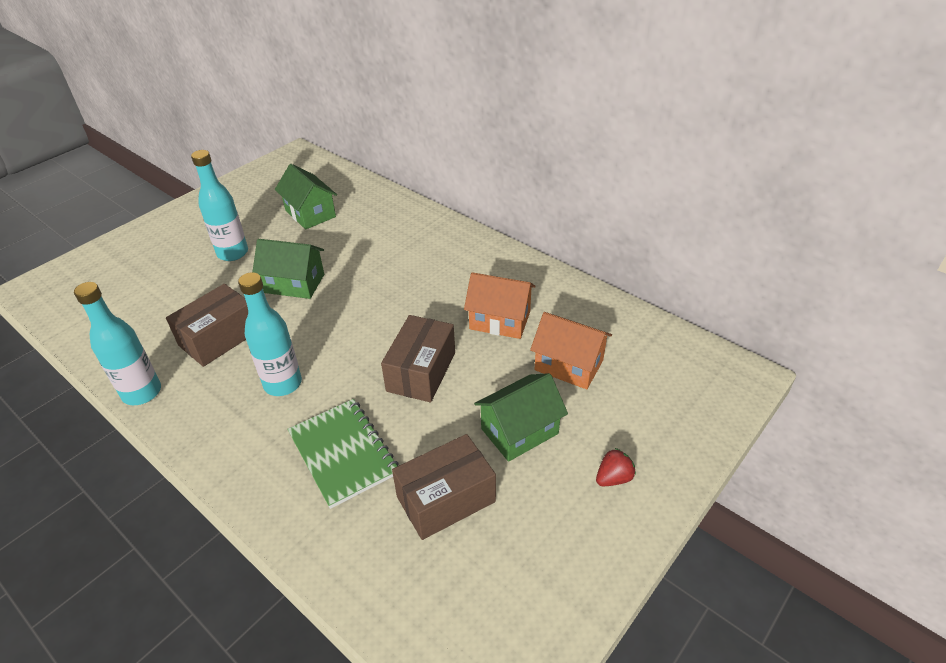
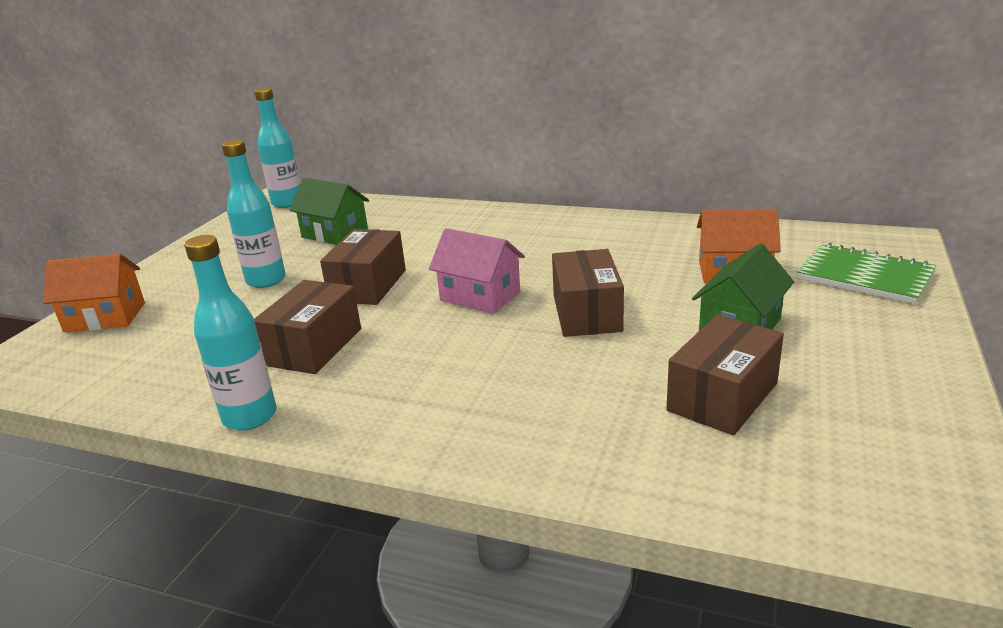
camera: 20 degrees left, 15 degrees down
turquoise bottle [238,272,302,396] -> turquoise bottle moved to [254,88,300,208]
green house [252,239,324,299] -> brown box [320,229,406,305]
green notebook [287,399,399,509] -> green notebook moved to [797,243,936,304]
orange house [464,272,536,339] -> orange house moved to [43,254,145,333]
red strawberry [596,448,636,486] -> none
none -> pink house [429,228,525,314]

